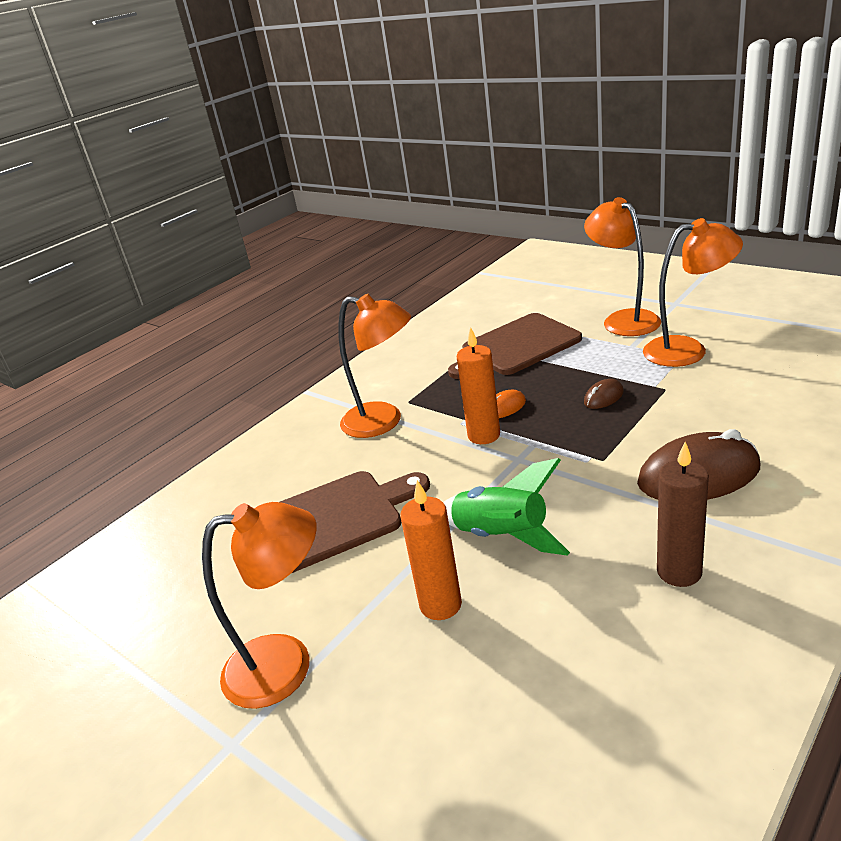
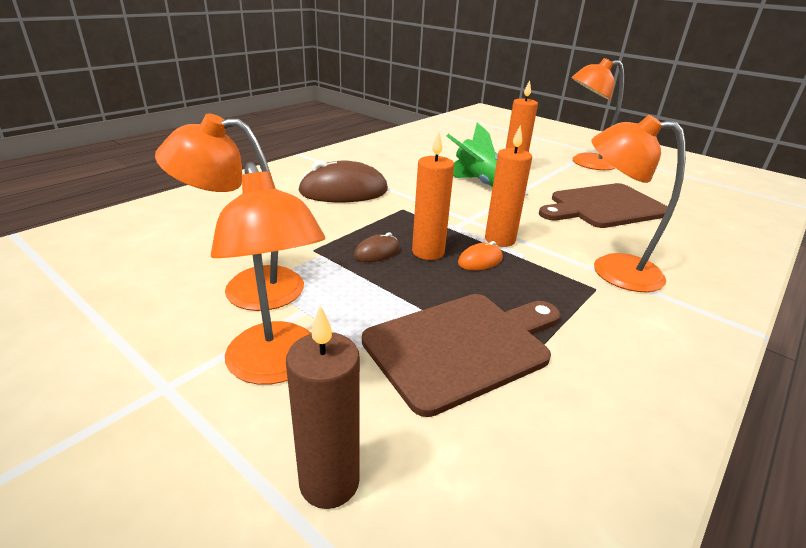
camera: 175 degrees right, 0 degrees up
brown candle [657,442,709,587] -> brown candle moved to [286,305,360,509]
none -> orange candle [412,132,454,260]

